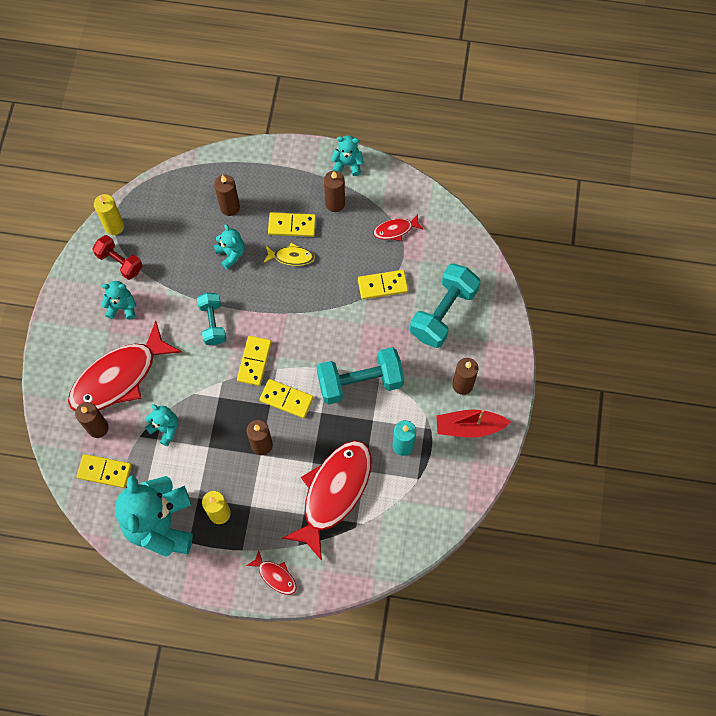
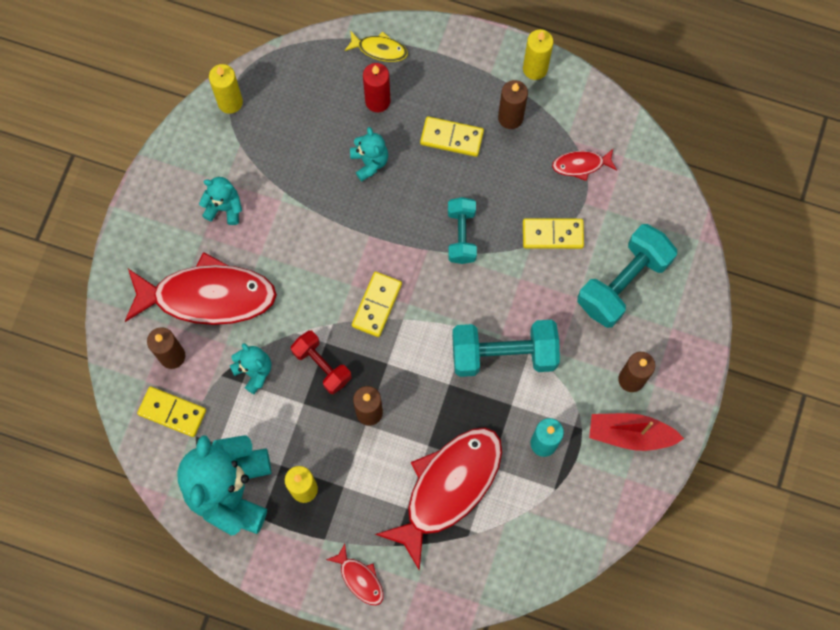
camera: 10 degrees right, 5 degrees up
red fish [68,321,182,411] -> red fish turned 150 degrees counterclockwise [125,252,277,325]
red dumbbell [92,235,143,280] -> red dumbbell moved to [291,330,352,394]
turquoise dumbbell [197,293,226,345] -> turquoise dumbbell moved to [448,197,477,264]
brown candle [214,175,240,216] -> red candle [363,63,390,112]
yellow domino [260,379,314,418] -> none
yellow fish [264,242,315,266] -> yellow fish moved to [344,30,408,62]
turquoise teddy bear [331,135,364,176] -> yellow candle [523,29,554,80]

